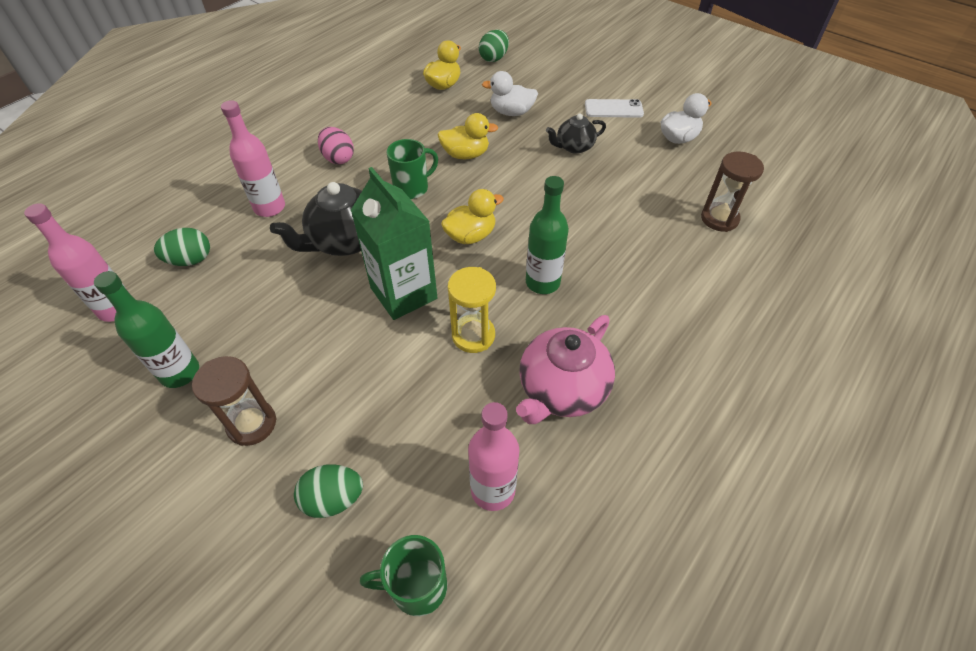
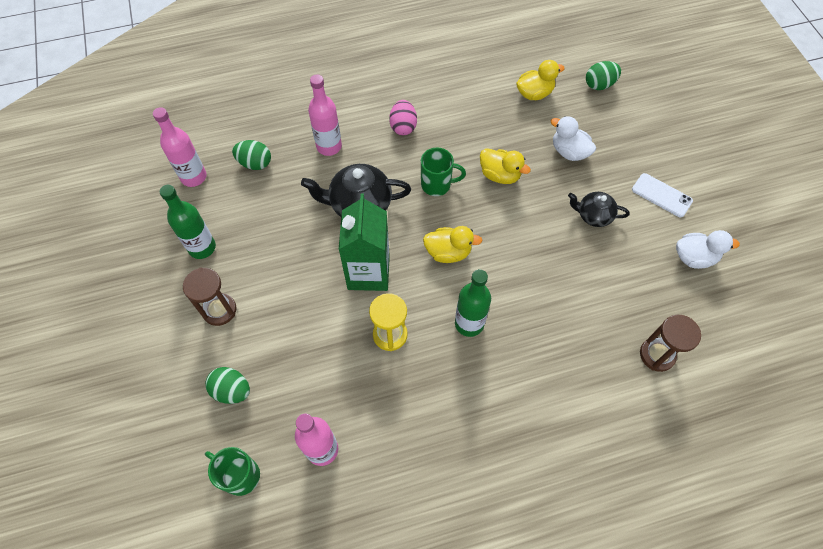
camera: 35 degrees right, 10 degrees up
pink teapot [516,315,615,424] -> none

